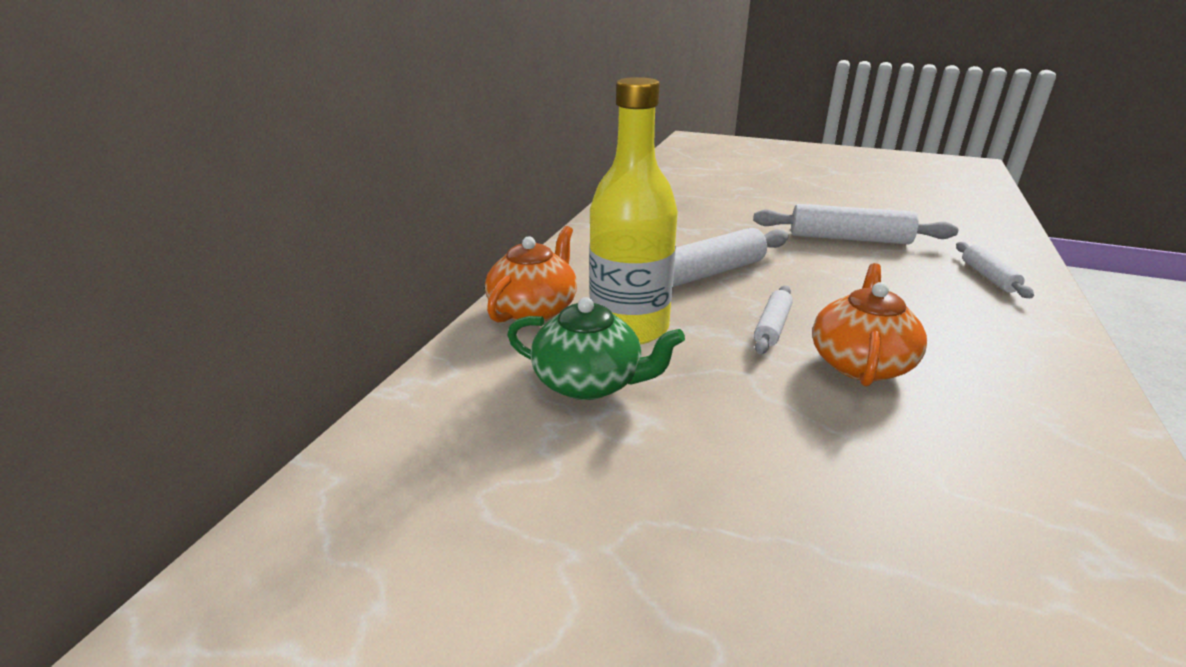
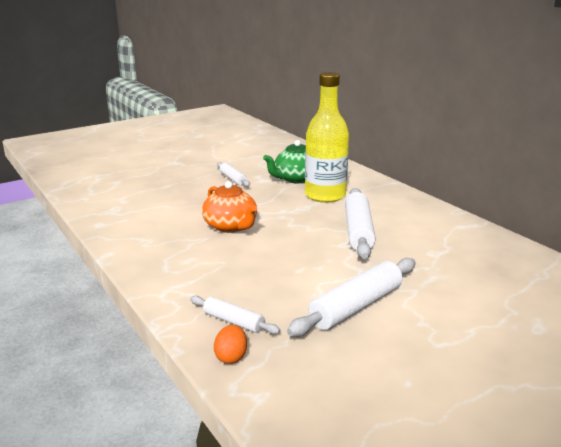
camera: 125 degrees right, 5 degrees down
orange teapot [485,226,577,322] -> none
white rolling pin [754,286,793,354] -> white rolling pin moved to [217,162,250,187]
none -> orange egg [214,325,247,364]

